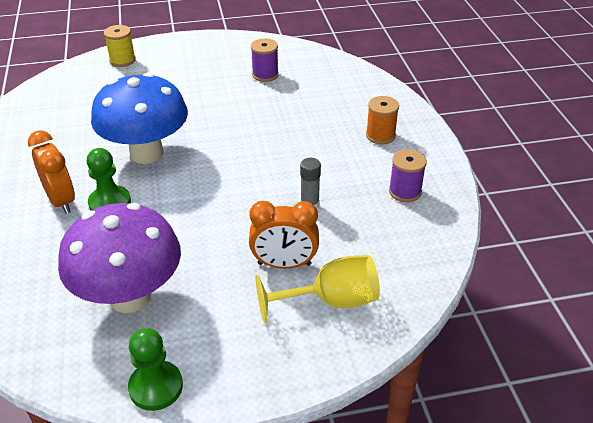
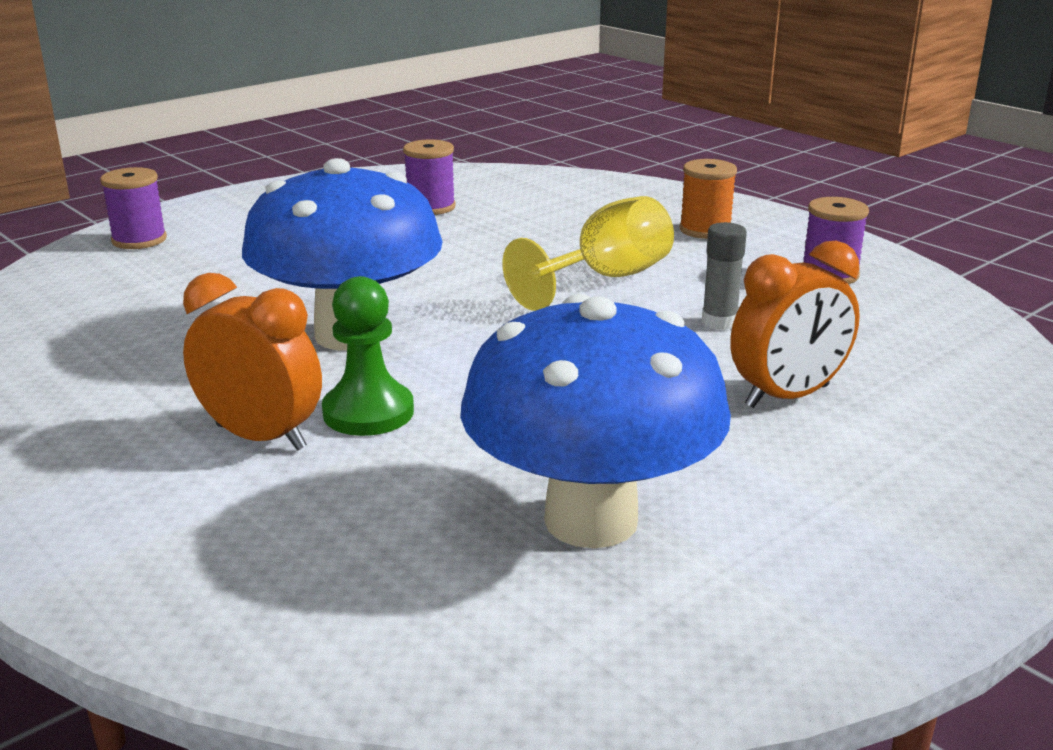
camera: 30 degrees left, 15 degrees down
purple mushroom [58,203,181,313] -> blue mushroom [460,294,731,548]
yellow spool [104,25,136,67] -> purple spool [100,167,167,249]
green pawn [128,328,183,411] -> none
yellow goblet [255,255,380,323] -> yellow goblet moved to [502,196,674,311]

